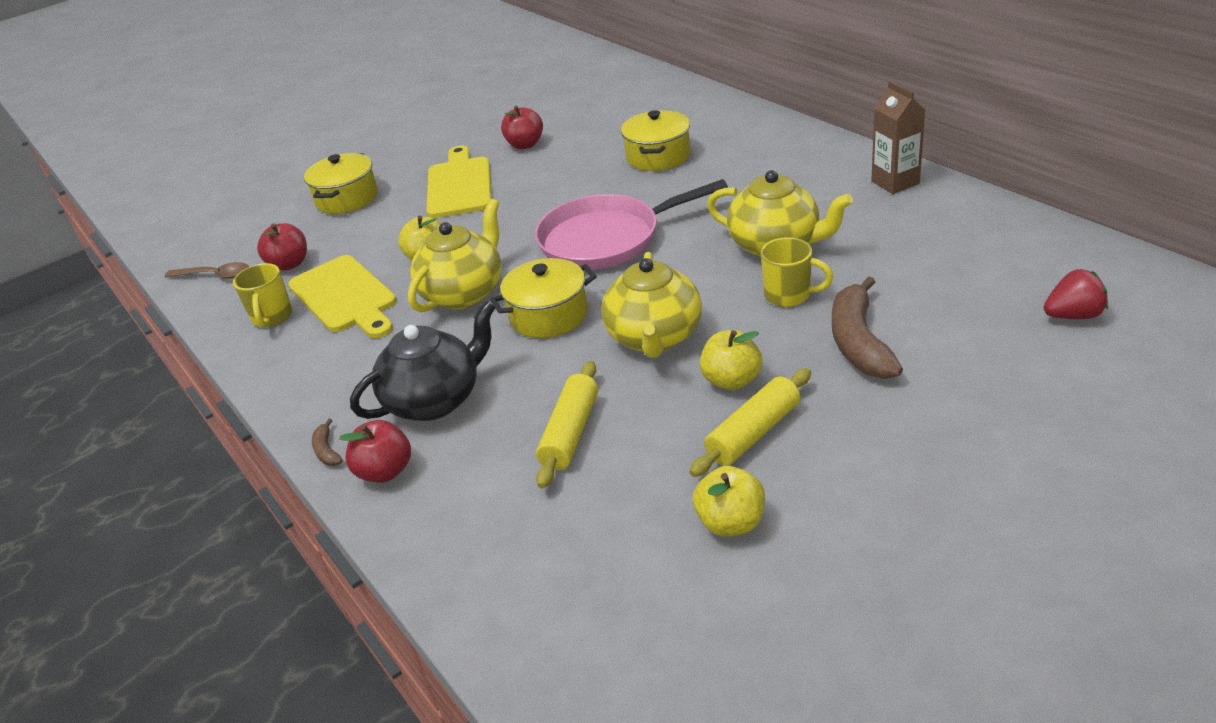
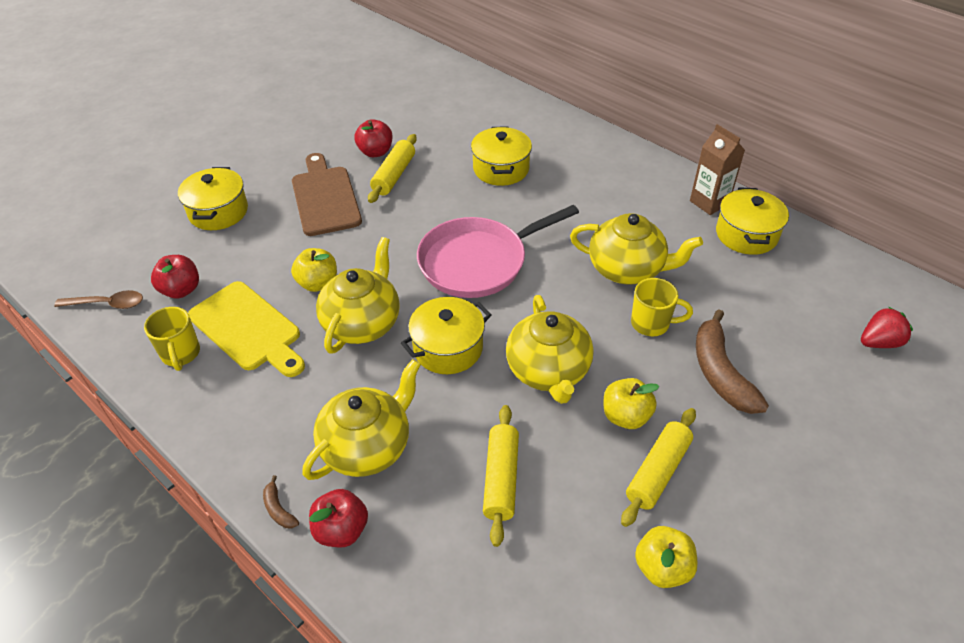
camera: 15 degrees left, 10 degrees up
black teapot [350,301,495,421] -> yellow teapot [302,359,421,480]
yellow cutting board [427,145,492,218] -> brown cutting board [292,153,362,236]
none -> yellow rolling pin [368,134,417,203]
none -> yellow pot [716,187,789,255]

